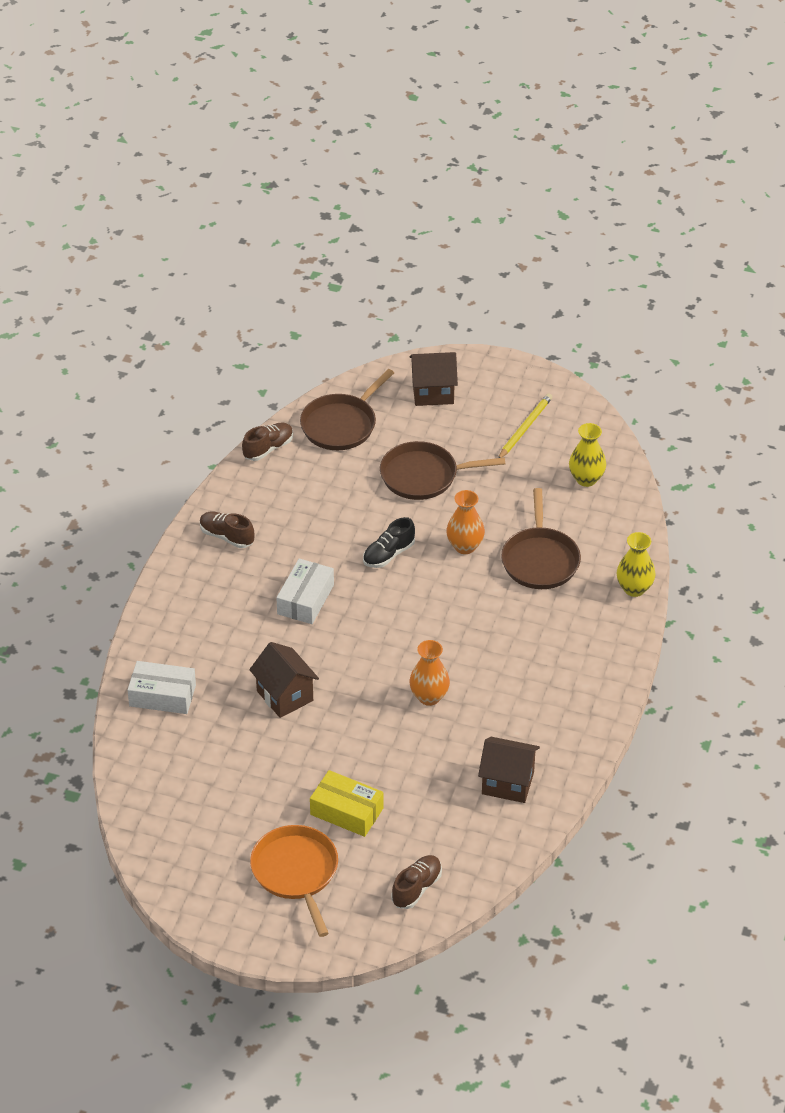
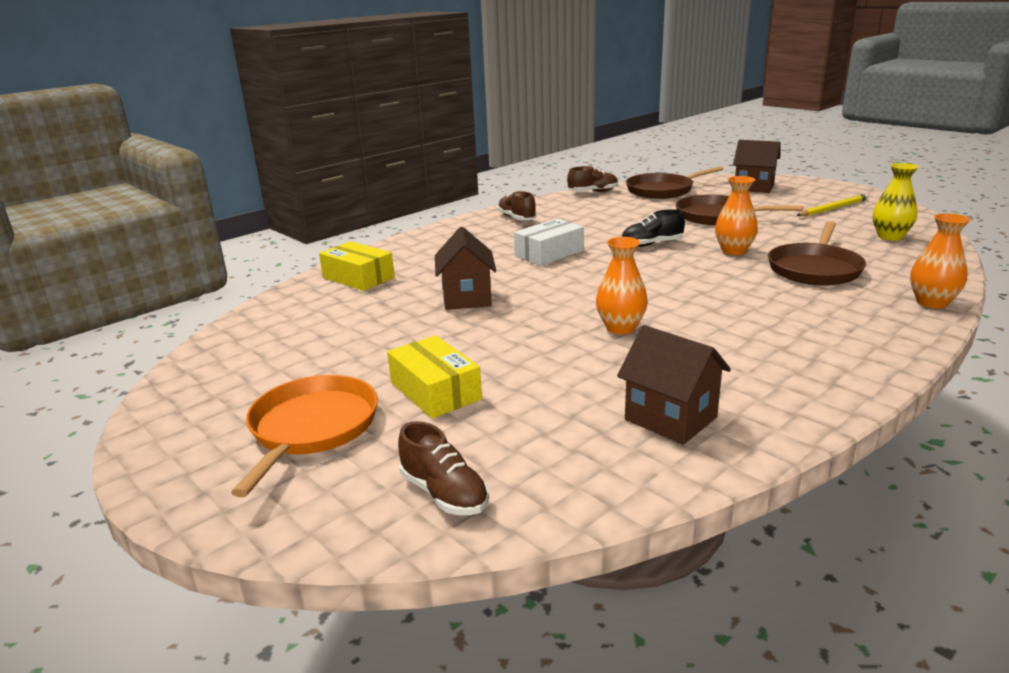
camera: 30 degrees right, 20 degrees down
white box [128,661,196,714] -> yellow box [319,241,395,291]
brown shoe [391,855,442,909] -> brown shoe turned 75 degrees clockwise [398,421,489,515]
yellow vase [617,532,656,597] -> orange vase [910,213,971,308]

